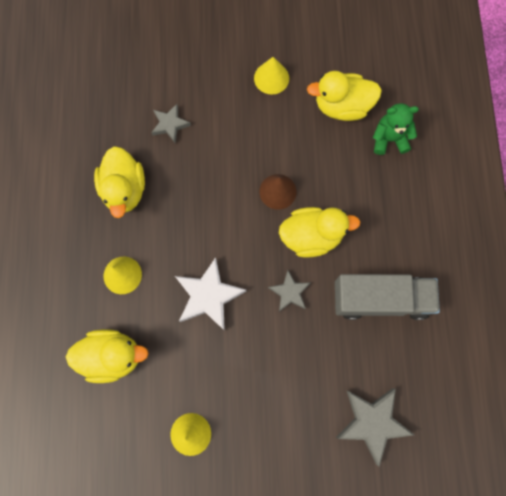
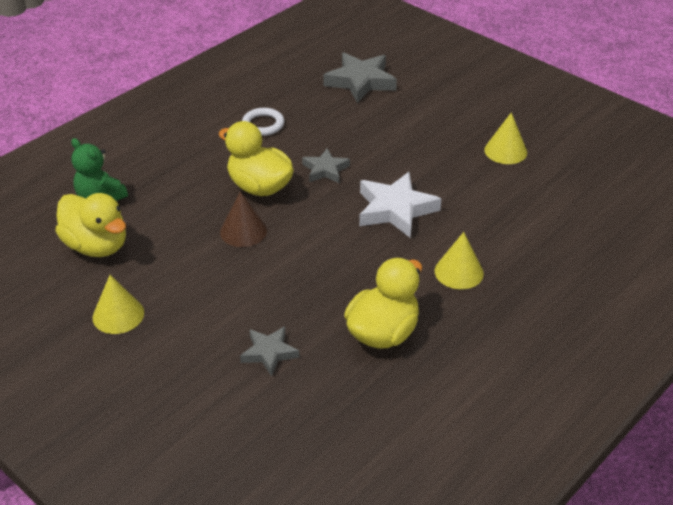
camera: 135 degrees left, 35 degrees down
yellow duck [66,329,149,383] -> none
grey truck [335,274,440,320] -> white ring [242,108,284,136]

